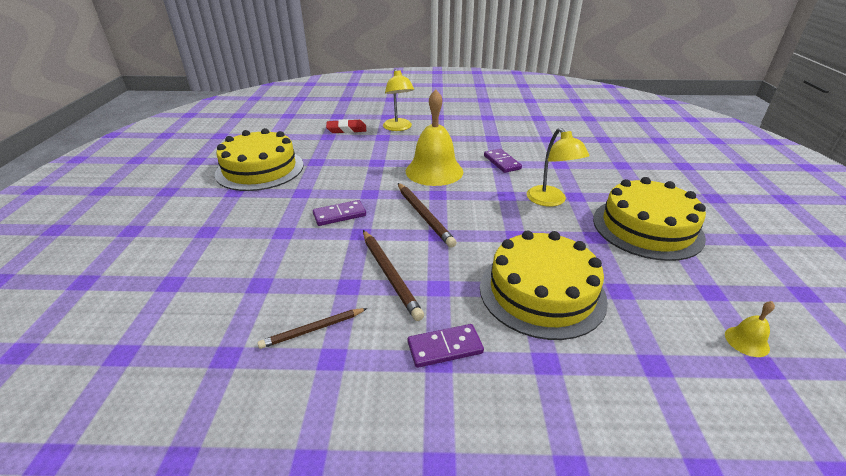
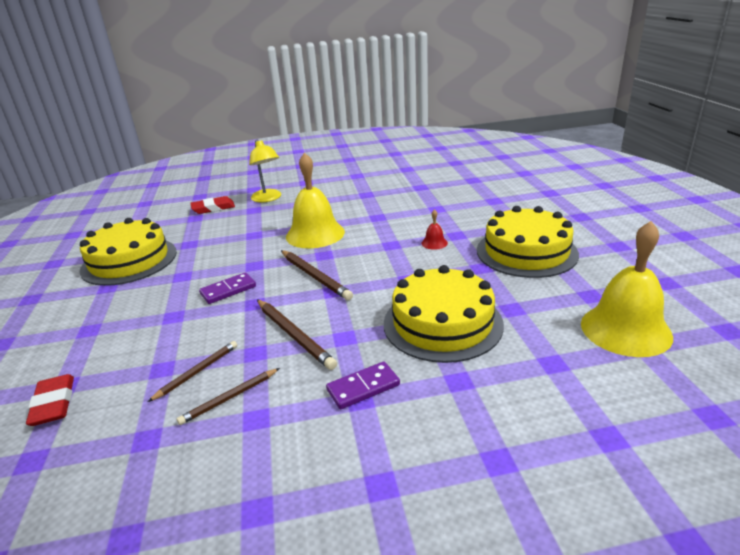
camera: 10 degrees left, 5 degrees down
purple domino [484,149,522,173] -> none
yellow lamp [527,128,589,207] -> red bell [422,209,448,250]
yellow bell [725,301,775,357] -> yellow bell [581,221,673,357], size x2.41
none -> red eraser [26,374,74,426]
none -> brown pencil [148,341,237,402]

